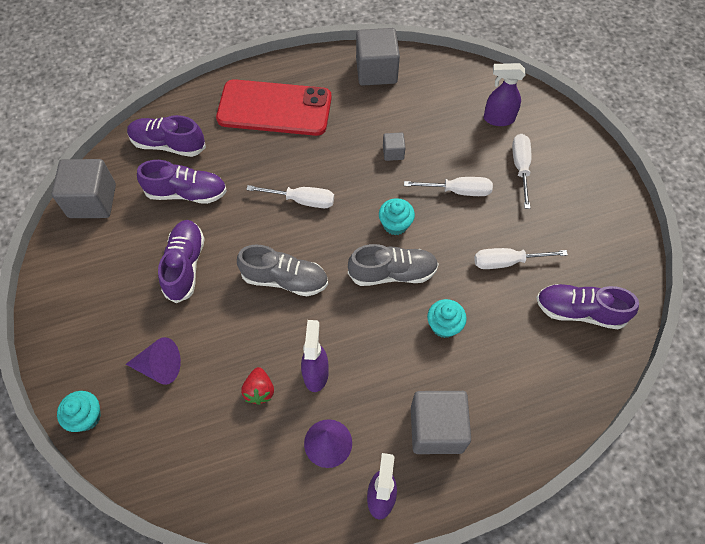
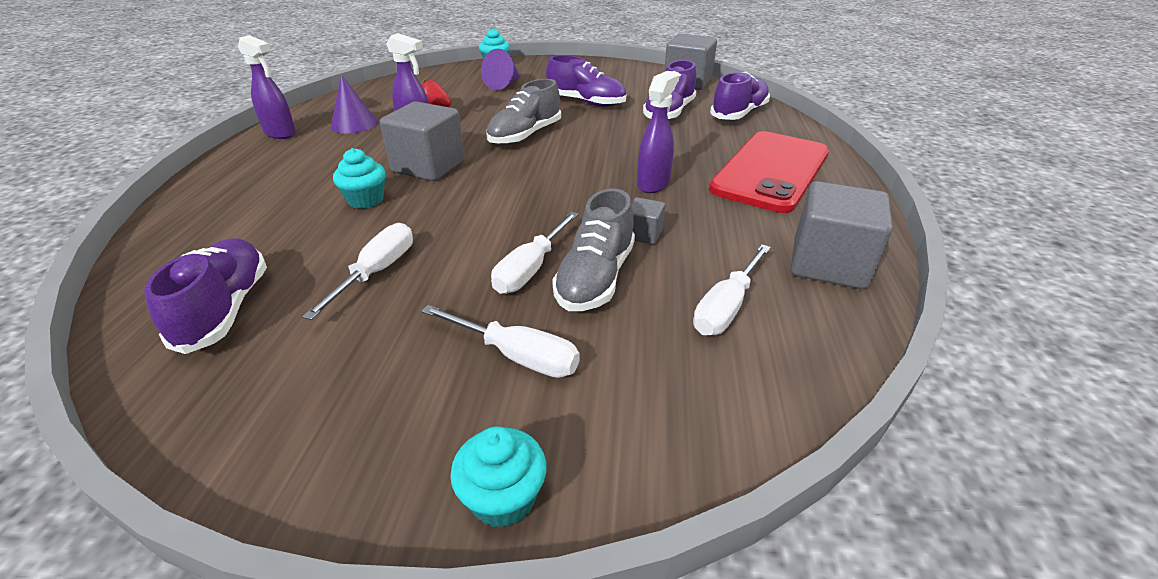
camera: 115 degrees right, 25 degrees down
white screwdriver [246,185,334,208] -> white screwdriver moved to [693,244,771,335]
grey shoe [348,244,439,286] -> grey shoe moved to [552,188,635,311]
turquoise cupcake [379,198,415,235] -> turquoise cupcake moved to [450,426,547,528]
grey cube [411,391,471,454] -> grey cube moved to [380,101,465,181]
purple spray bottle [484,63,526,126] -> purple spray bottle moved to [637,71,680,193]
purple shoe [536,284,639,329] -> purple shoe turned 45 degrees counterclockwise [144,238,267,354]

